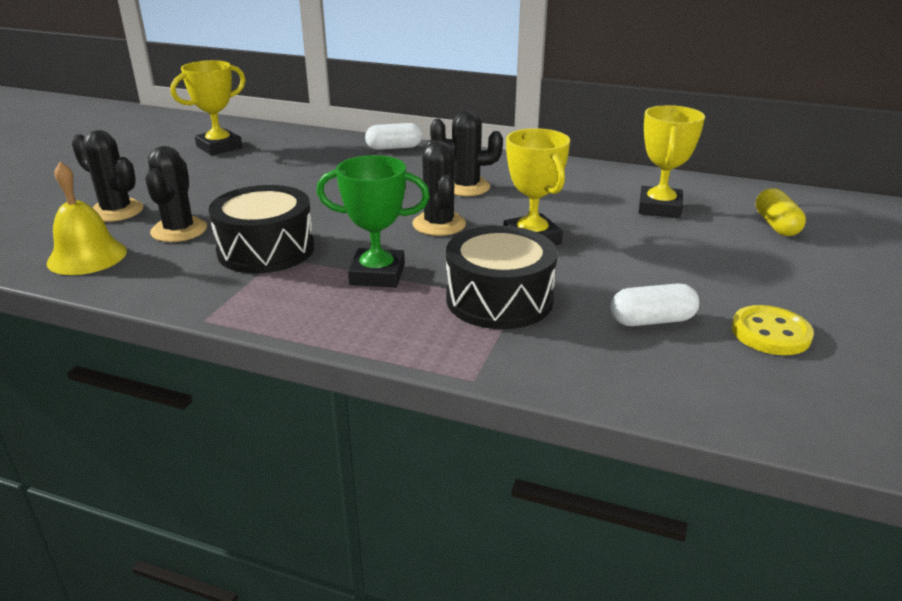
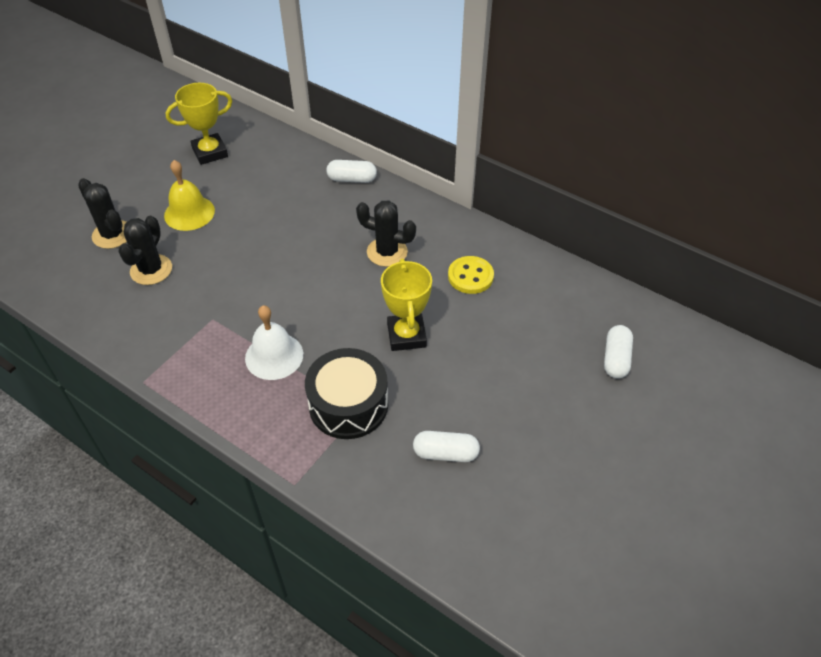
camera: 15 degrees right, 20 degrees up
yellow bell [47,162,127,275] -> yellow bell moved to [164,160,215,231]
black drum [208,185,314,273] -> none
green trophy [317,155,430,287] -> white bell [245,305,303,380]
black cactus [412,140,466,236] -> none
yellow trophy [638,105,705,218] -> none
yellow button [732,305,814,355] -> yellow button moved to [448,256,494,294]
yellow capsule [756,188,806,236] -> white capsule [604,325,633,379]

